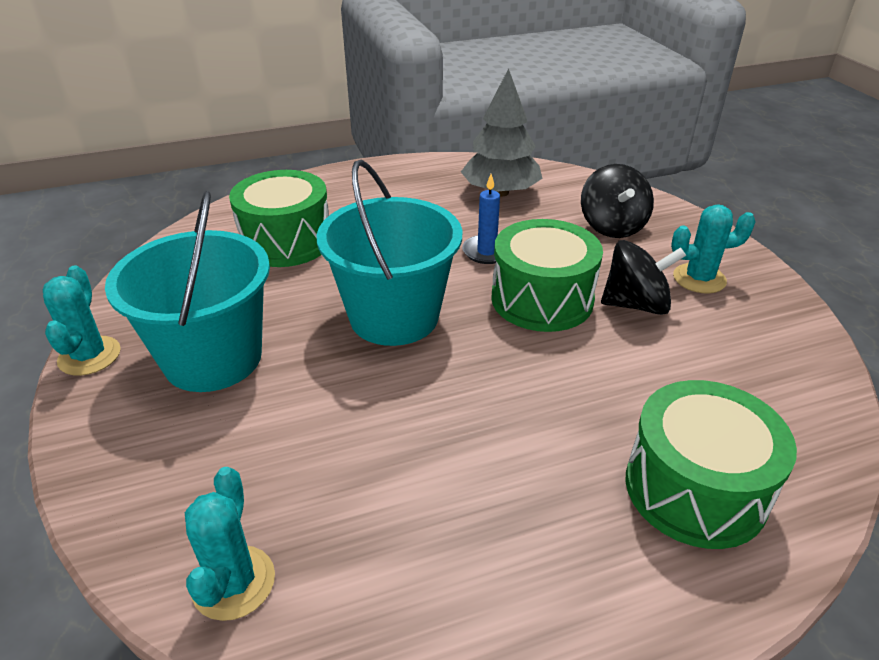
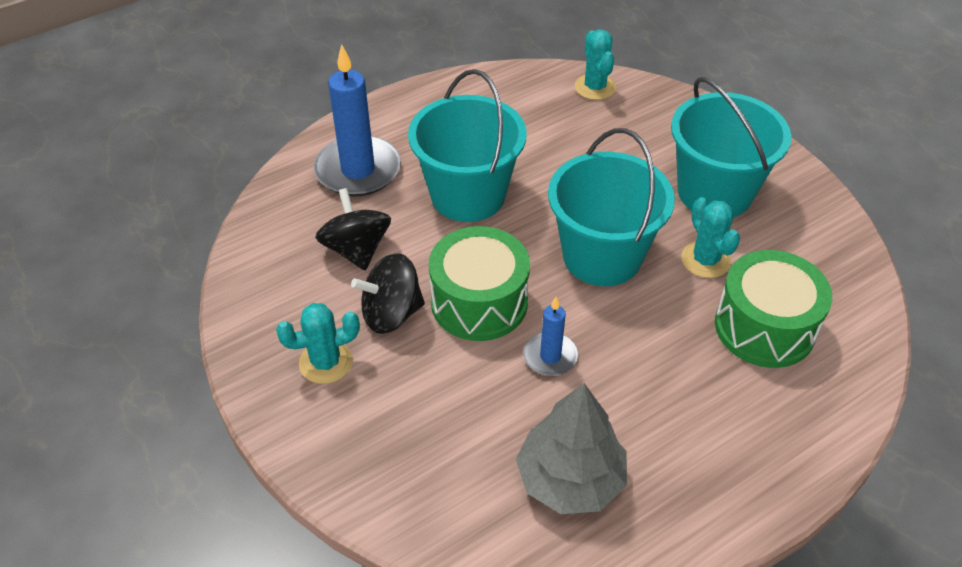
camera: 165 degrees right, 10 degrees up
turquoise cactus [43,265,121,376] -> turquoise cactus moved to [681,197,740,278]
black spinning top [581,164,654,238] -> black spinning top moved to [315,188,391,270]
green drum [626,380,797,549] -> blue candle [314,44,401,197]
none -> turquoise bucket [408,69,527,222]

